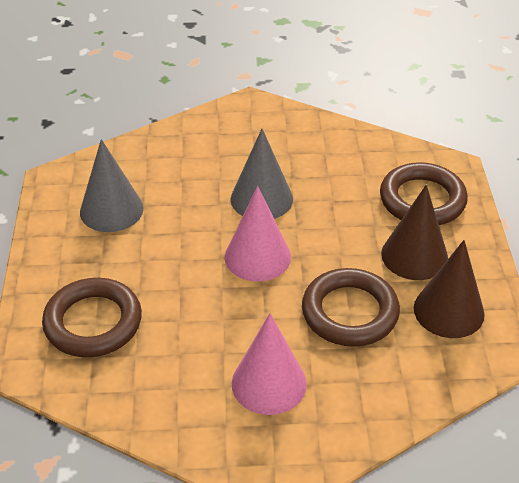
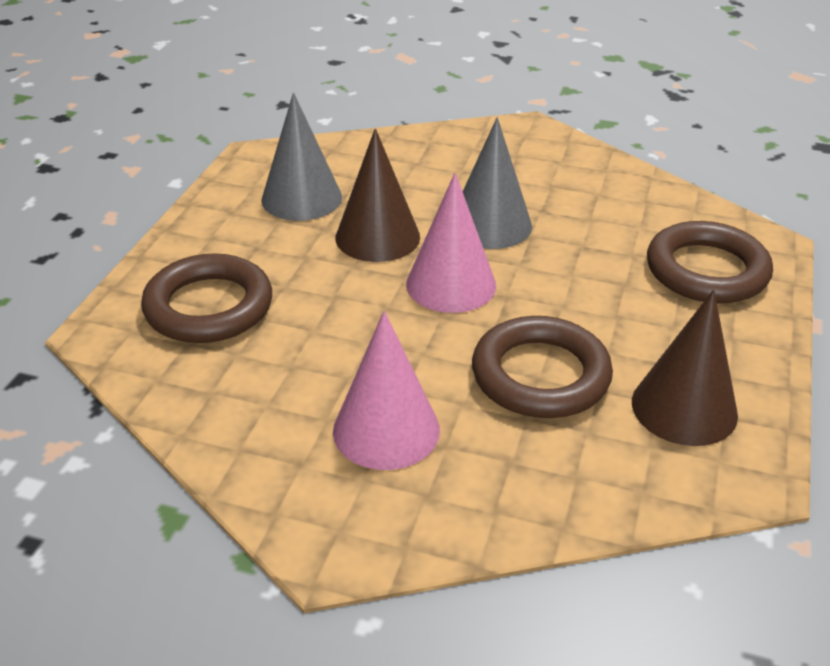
camera: 20 degrees right, 5 degrees down
brown cone [381,185,448,280] -> brown cone moved to [336,128,420,262]

